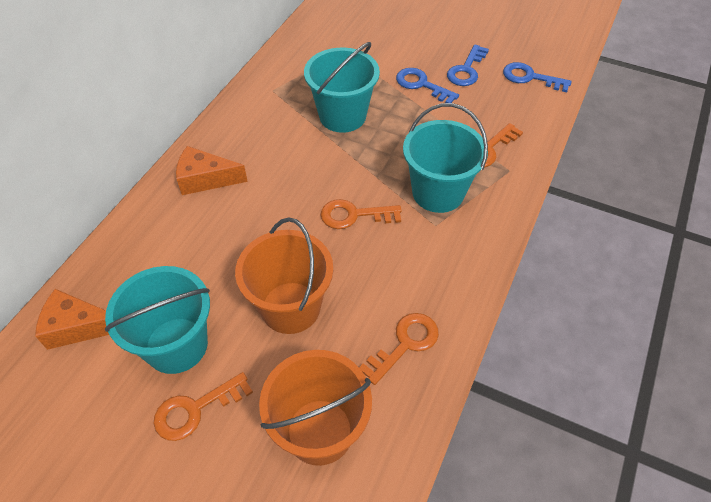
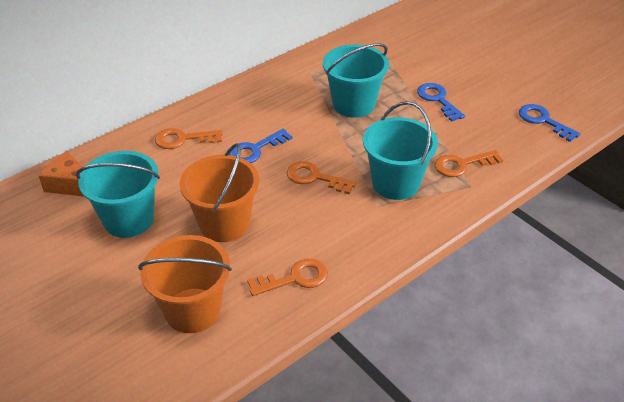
camera: 25 degrees right, 10 degrees down
orange key [154,372,253,441] -> orange key moved to [155,128,223,149]
orange cheese [176,146,248,195] -> none
blue key [447,45,489,86] -> blue key moved to [229,129,292,163]

